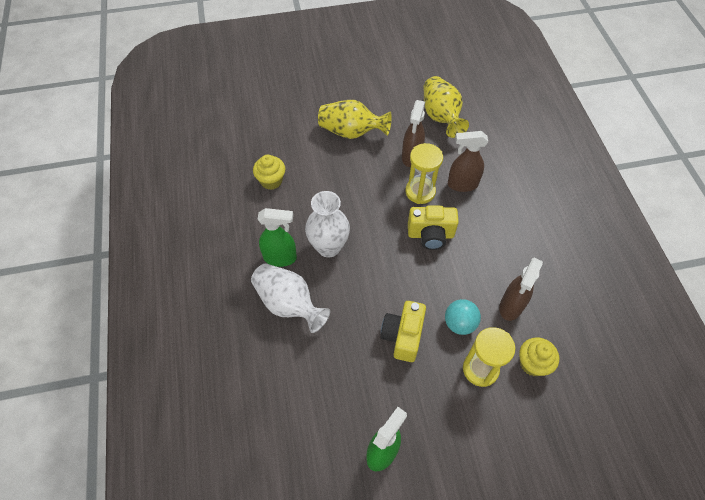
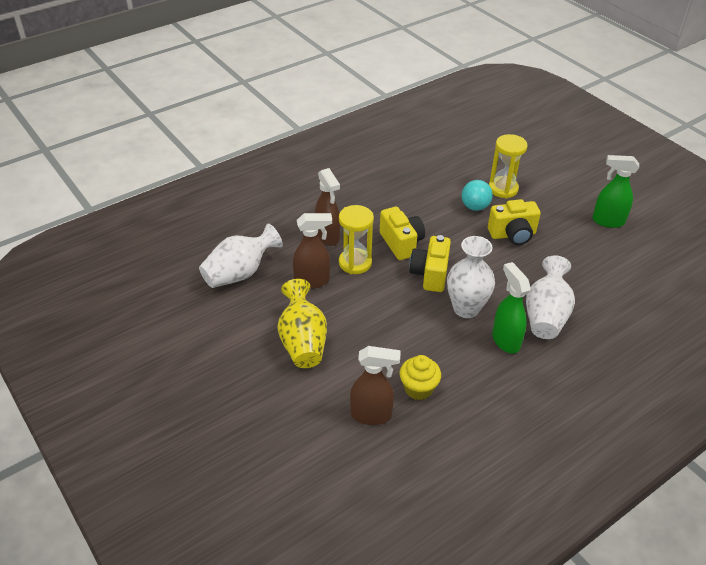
camera: 115 degrees left, 15 degrees down
yellow vase [423,76,469,138] -> white vase [199,223,283,288]
brown spray bottle [499,258,543,321] -> brown spray bottle moved to [350,346,401,425]
yellow cupcake [519,337,559,376] -> none
none -> yellow camera [409,235,451,292]

